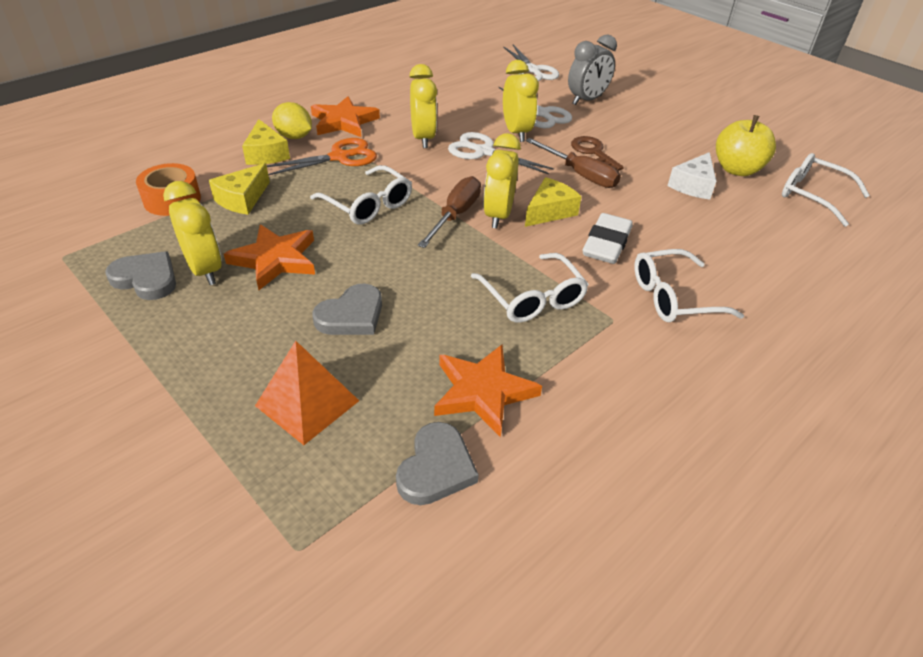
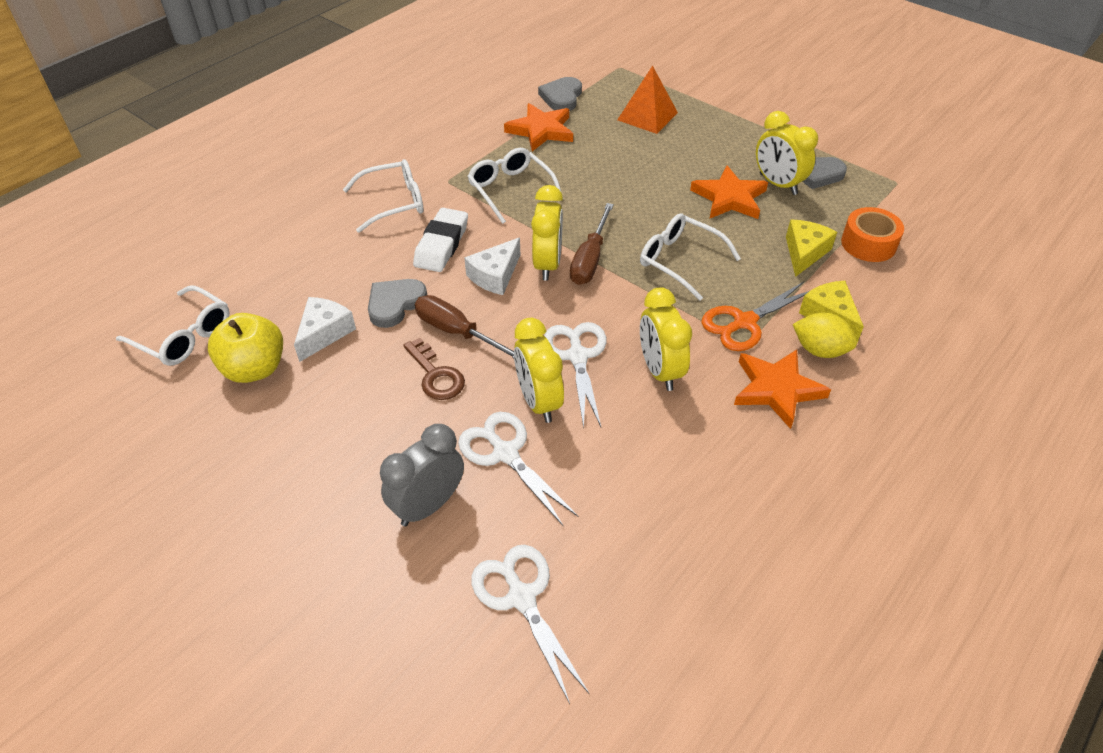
camera: 175 degrees right, 5 degrees up
grey heart [312,283,382,335] -> grey heart moved to [368,279,427,328]
white scissors [448,132,554,174] -> white scissors turned 120 degrees counterclockwise [544,322,607,428]
yellow cheese [525,177,582,227] -> white cheese [464,238,520,295]

